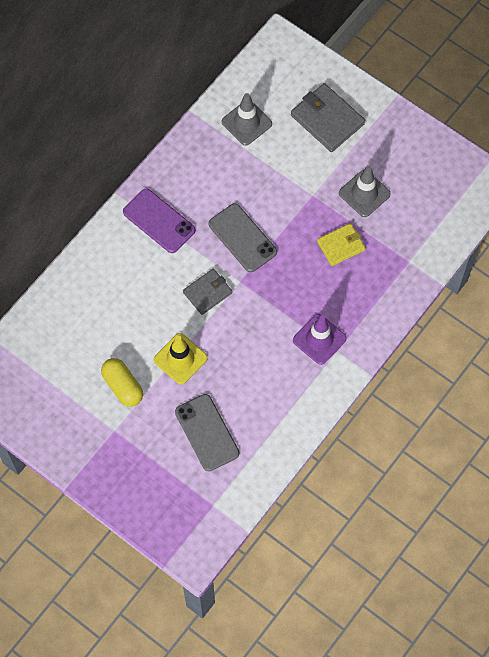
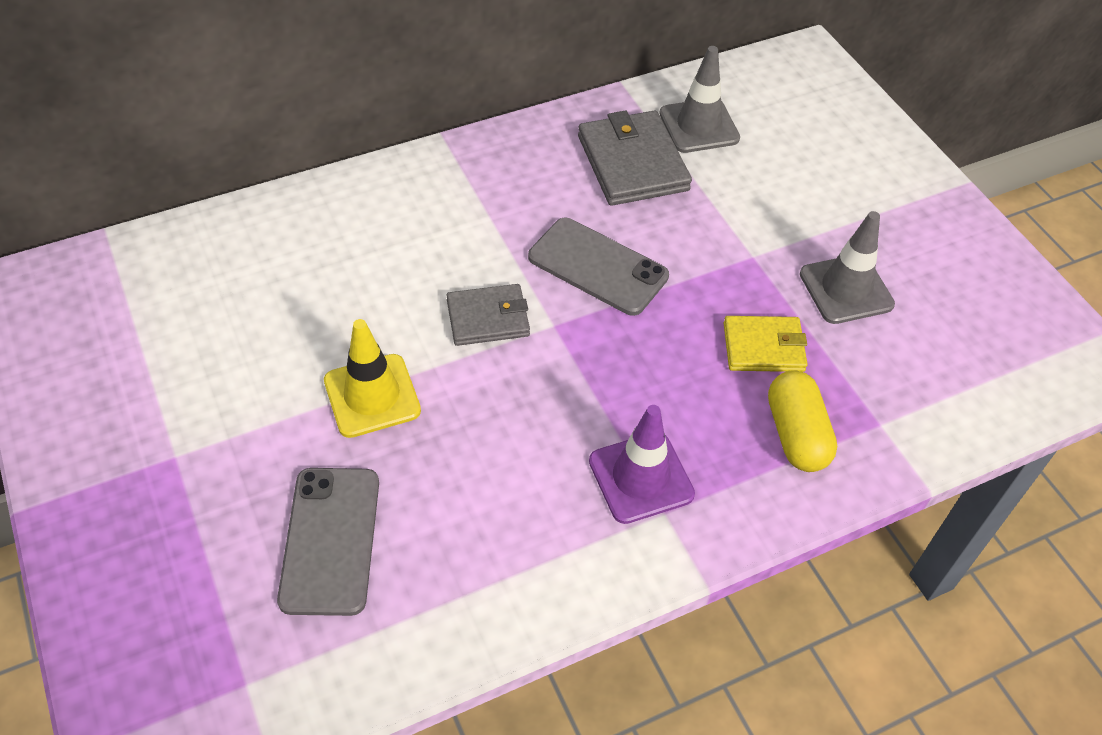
camera: 25 degrees right, 15 degrees down
yellow capsule [101,358,143,407] -> yellow capsule moved to [768,370,837,472]
purple phone [123,189,195,253] -> none
grey phone [208,204,277,272] -> grey phone turned 45 degrees counterclockwise [528,218,669,316]
grey wallet [291,83,365,152] -> grey wallet moved to [578,110,692,206]

